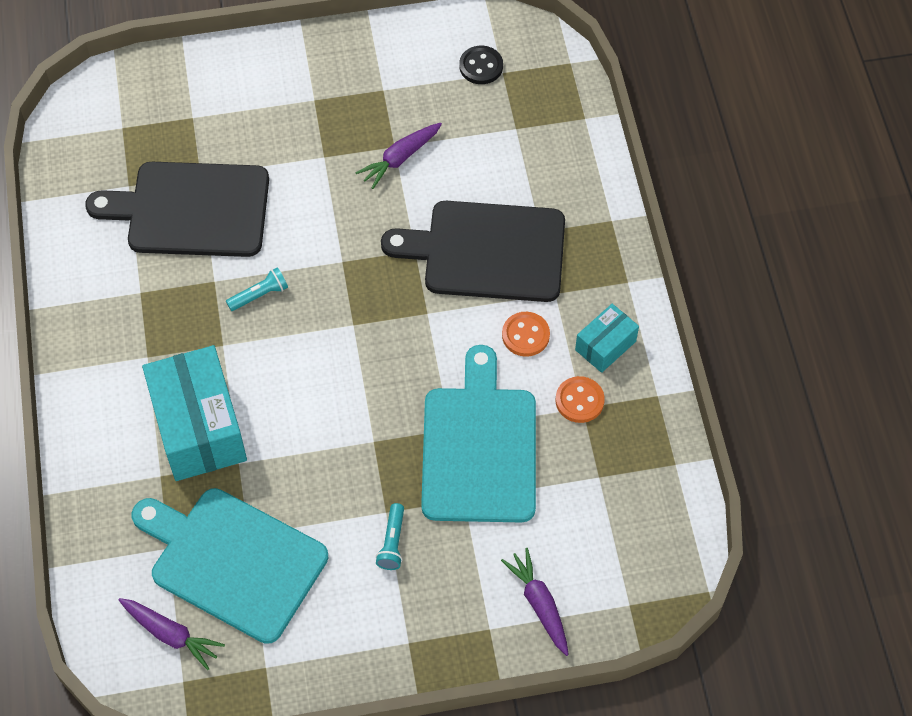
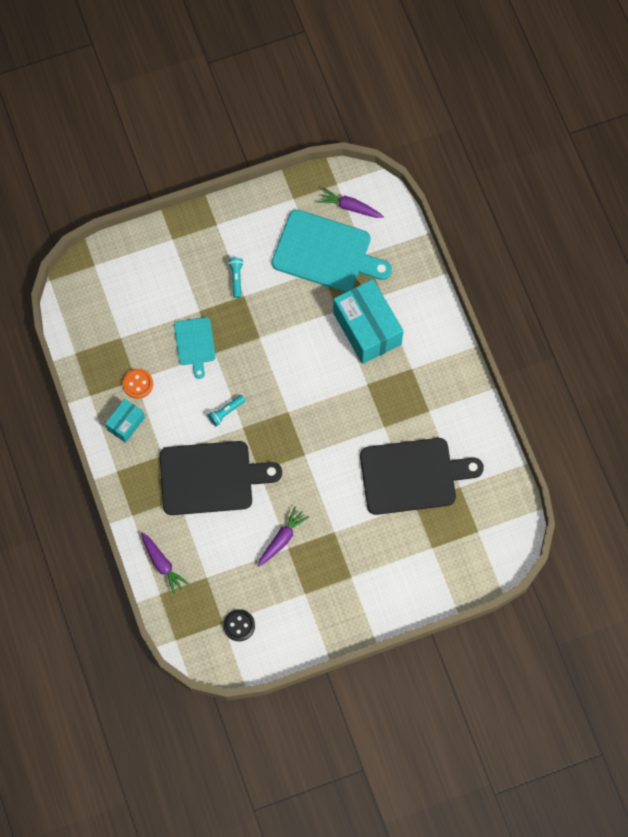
camera: 170 degrees right, 10 degrees up
turquoise flashlight [226,267,288,311] -> turquoise flashlight moved to [207,395,245,426]
turquoise cutting board [421,345,536,522] -> turquoise cutting board [174,317,216,379], size x0.54
purple carrot [501,548,569,656] -> purple carrot moved to [141,532,189,594]
orange button [502,312,550,357] -> none

